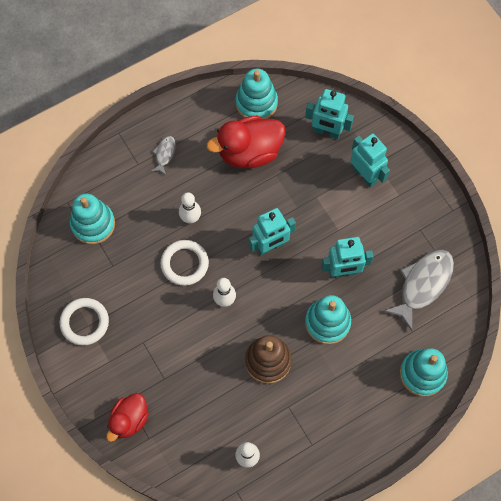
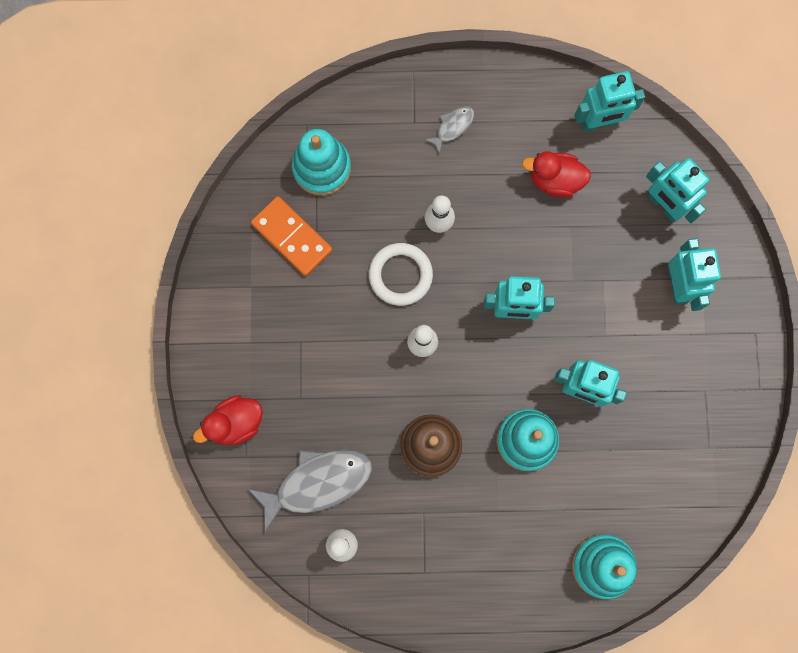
camera: 30 degrees right, 10 degrees up
white ring [59,298,109,345] -> none
red duck [207,115,285,168] -> red duck [522,151,591,198], size x0.63
turquoise stacking toy [236,69,278,119] -> turquoise robot [574,71,645,132]
grey fish [384,249,454,331] -> grey fish moved to [248,450,372,532]
none -> orange domino [251,196,333,276]

